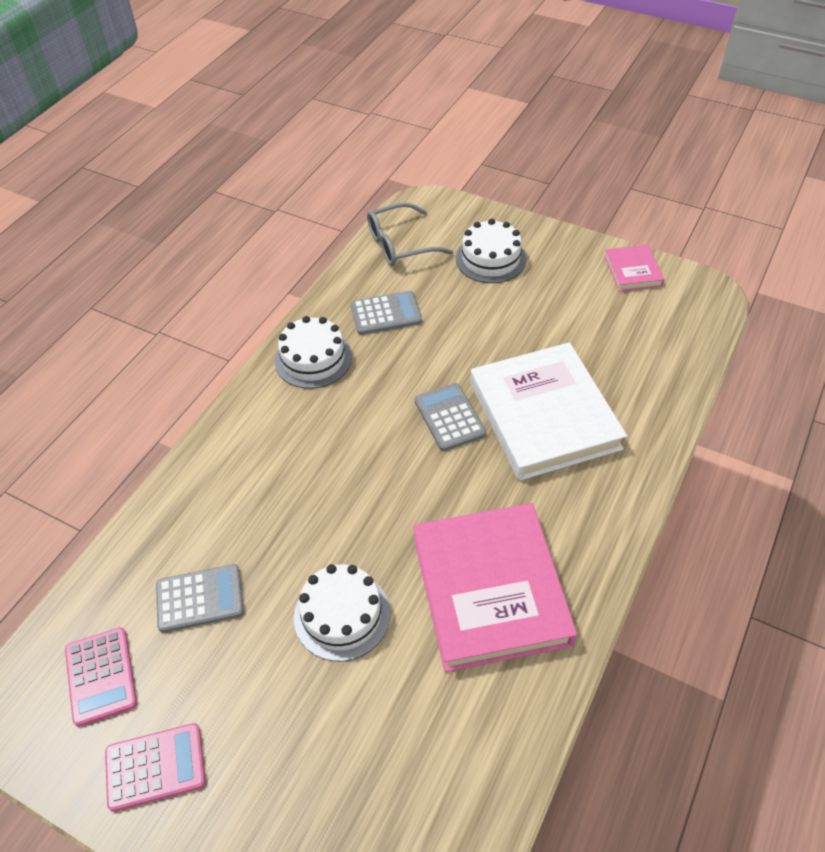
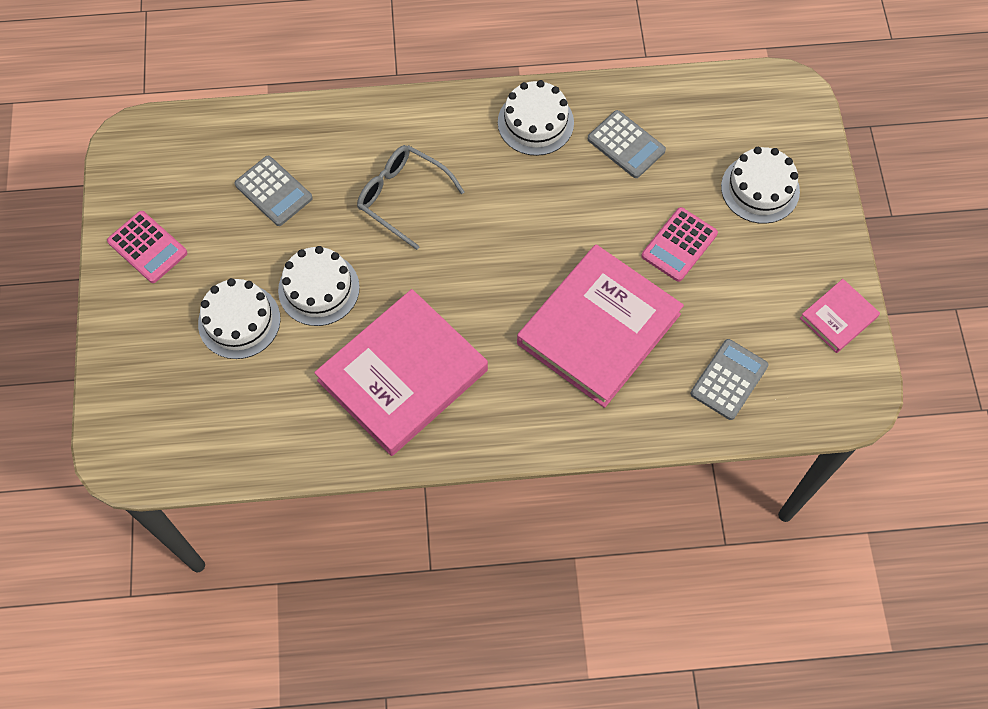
camera: 55 degrees right, 15 degrees up
pink calculator [65,627,137,727] -> pink calculator moved to [641,207,718,282]
grey glasses [367,202,453,266] -> grey glasses moved to [357,145,465,250]
grey calculator [415,383,486,451] -> grey calculator moved to [690,339,769,420]
white book [470,342,627,481] -> pink book [517,244,684,408]
none -> white cake [198,278,280,359]

